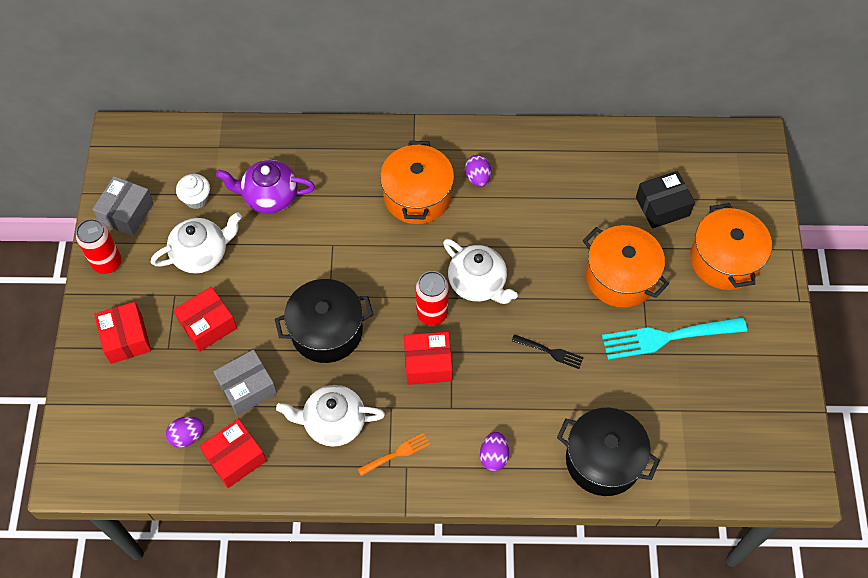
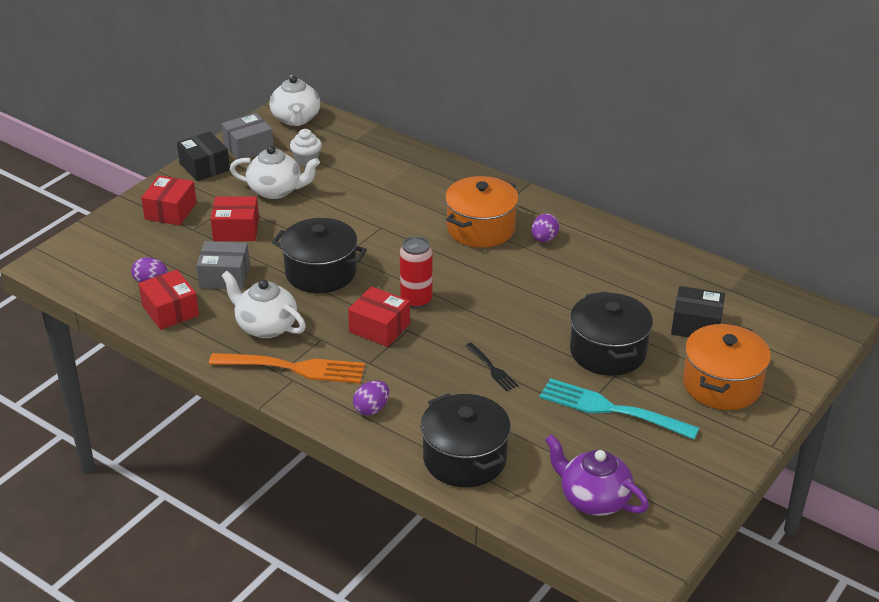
camera: 35 degrees right, 25 degrees down
red can [76,219,121,274] -> black box [177,131,230,181]
red box [199,419,267,488] -> red box turned 60 degrees clockwise [139,270,199,330]
purple teapot [216,160,315,213] -> purple teapot moved to [545,434,649,516]
orange fork [358,433,430,476] -> orange fork [209,353,365,384], size x1.99
white teapot [443,239,518,304] -> white teapot moved to [269,75,320,126]
orange pot [583,225,669,308] -> black pot [570,292,653,376]

